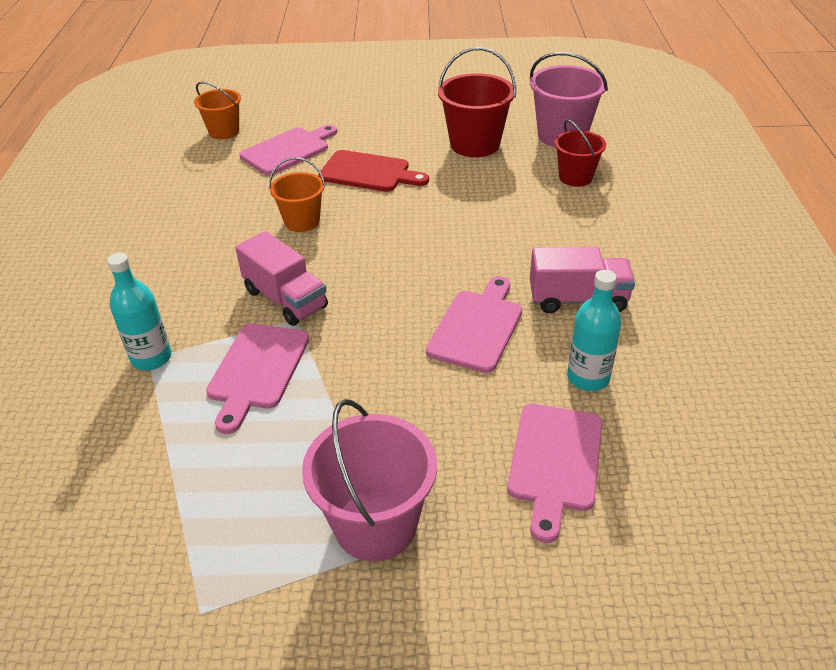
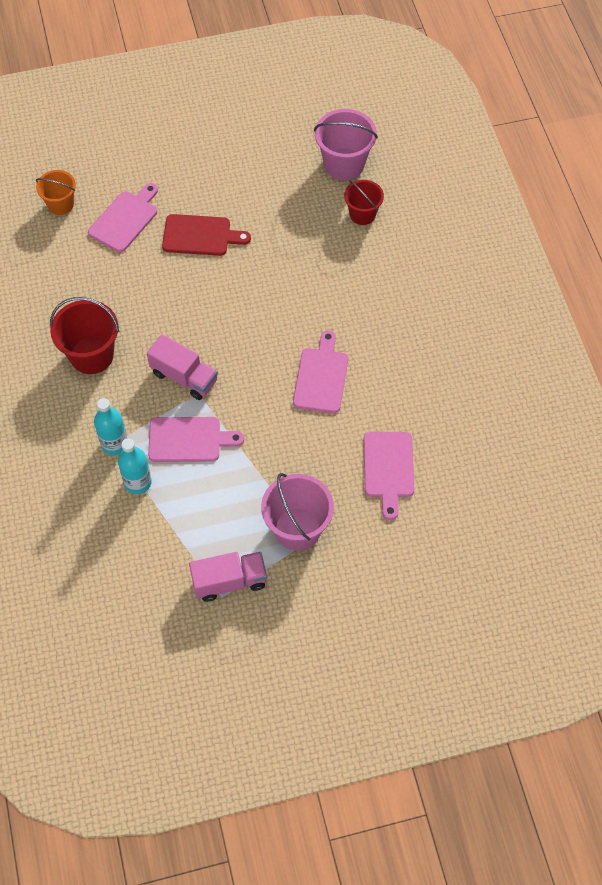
camera: 15 degrees left, 20 degrees up
pink cutting board [206,323,309,434] -> pink cutting board turned 90 degrees counterclockwise [148,417,244,462]
orange bucket [269,157,325,232] -> none
red bucket [438,47,516,157] -> red bucket moved to [50,297,119,374]
pink truck [530,246,635,313] -> pink truck moved to [189,552,267,602]
turquoise bottle [567,270,621,391] -> turquoise bottle moved to [118,438,152,494]

